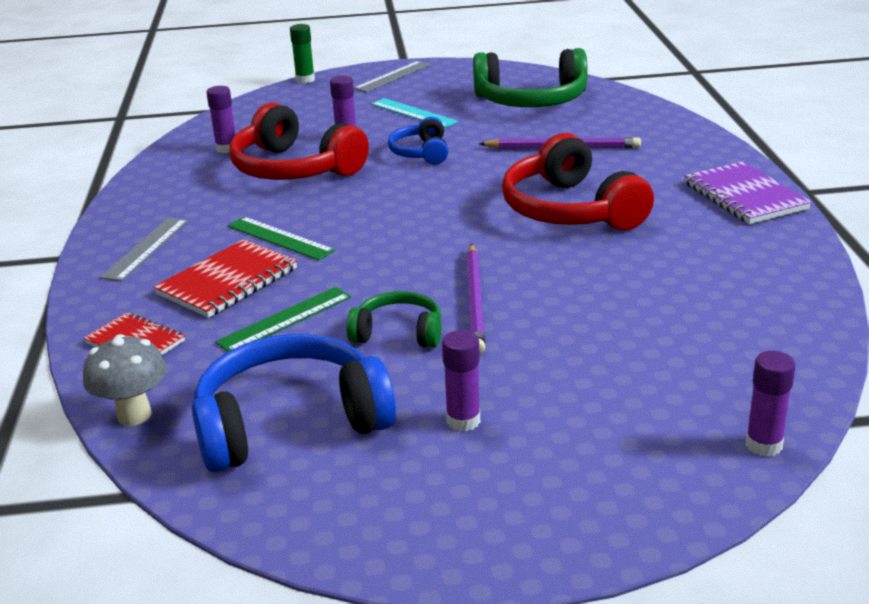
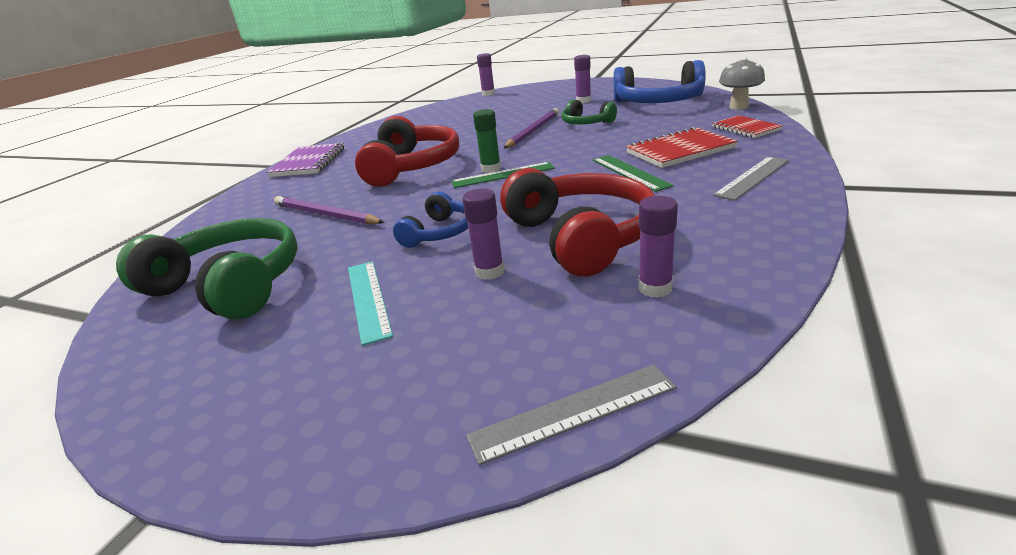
camera: 150 degrees left, 0 degrees up
green ruler [215,287,351,352] -> green ruler moved to [451,162,555,188]
green glue stick [290,24,315,83] -> green glue stick moved to [473,109,501,173]
grey ruler [354,61,431,92] -> grey ruler moved to [466,364,677,465]

